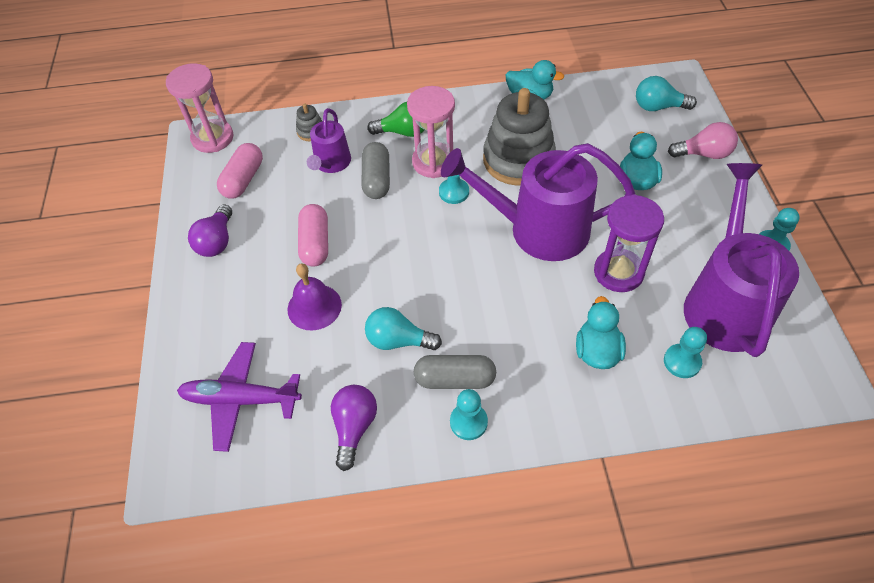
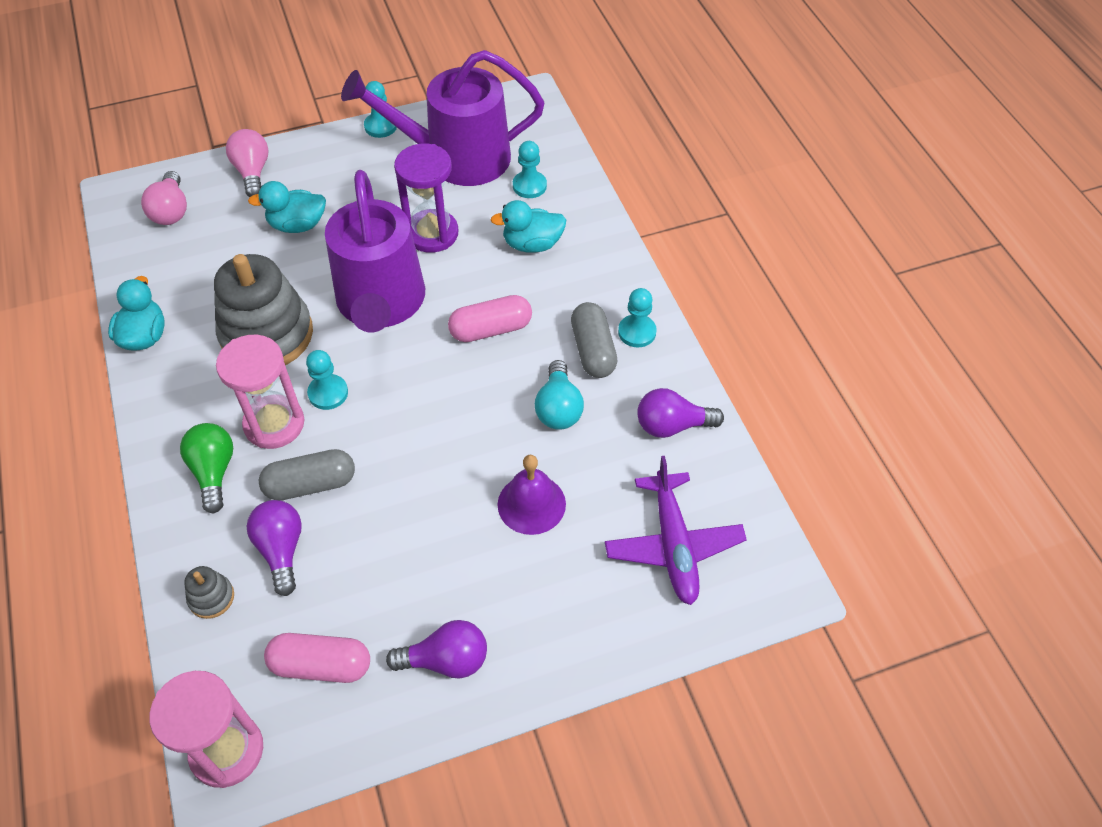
camera: 105 degrees left, 0 degrees up
pink capsule [298,204,328,267] -> pink capsule moved to [448,295,532,342]
purple watering can [307,108,351,173] -> purple light bulb [247,500,302,596]
turquoise light bulb [636,76,697,111] -> pink light bulb [141,171,187,225]

